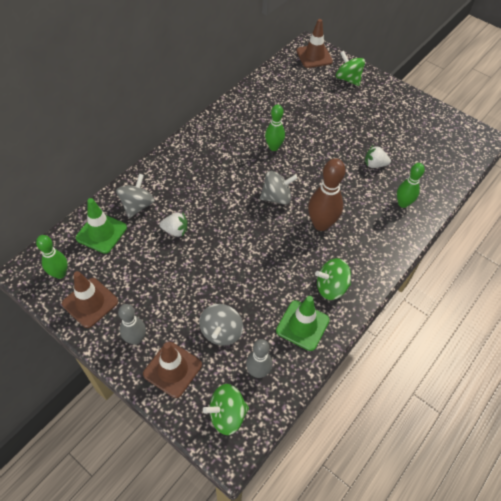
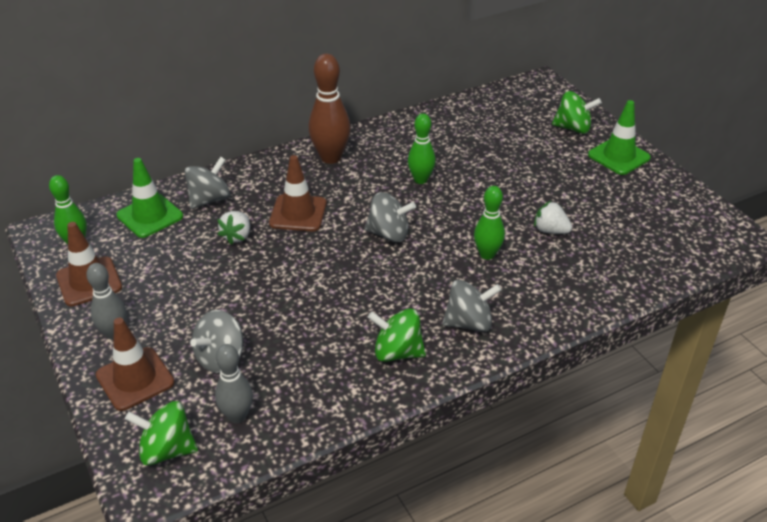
camera: 25 degrees right, 15 degrees down
white strawberry [159,213,187,237] -> white strawberry turned 75 degrees clockwise [217,211,250,245]
green traffic cone [276,296,330,351] -> green traffic cone moved to [588,100,651,175]
brown traffic cone [297,19,333,68] -> brown traffic cone moved to [269,155,327,231]
brown bowling pin [308,158,346,231] -> brown bowling pin moved to [308,54,351,164]
green spinning top [336,51,365,86] -> green spinning top turned 120 degrees clockwise [552,91,602,134]
green bowling pin [397,163,425,208] -> green bowling pin moved to [474,186,505,260]
none -> grey spinning top [442,280,501,332]

